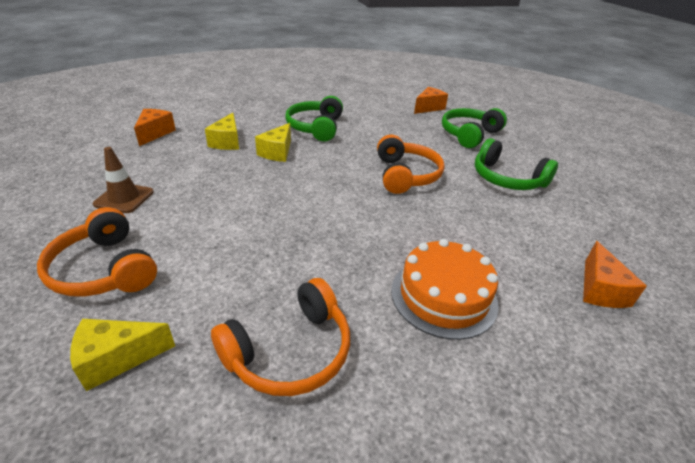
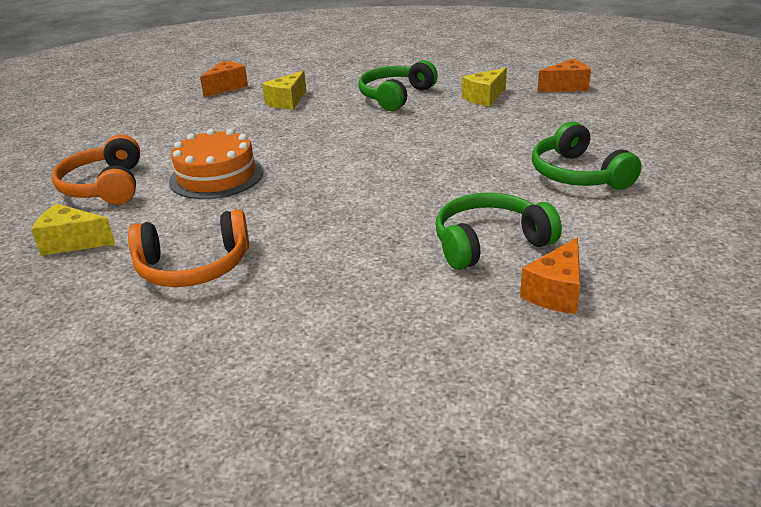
camera: 30 degrees right, 5 degrees down
brown traffic cone [93,147,154,213] -> none
yellow cheese [255,123,291,162] -> yellow cheese moved to [462,68,507,107]
orange headphones [377,134,445,194] -> none
orange cake [391,239,499,340] -> orange cake moved to [169,129,263,199]
green headphones [442,108,507,148] -> green headphones moved to [435,193,562,270]

